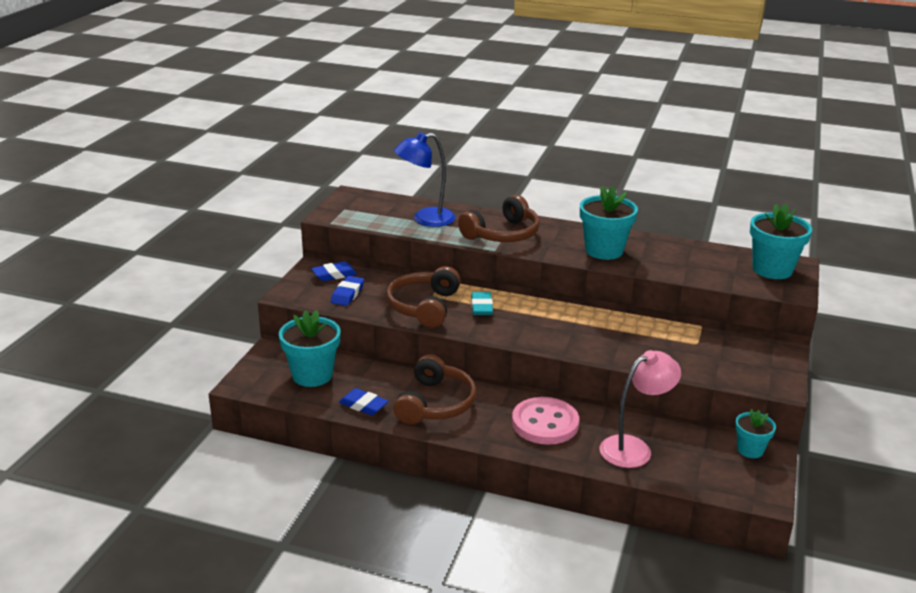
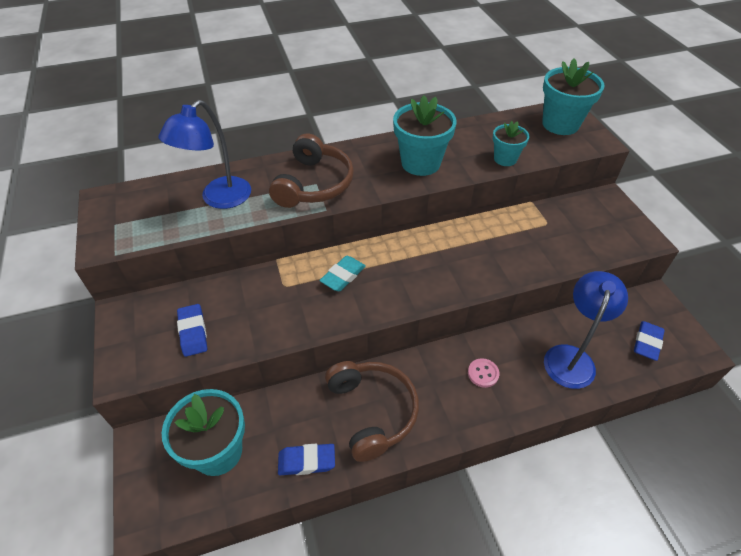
camera: 35 degrees left, 20 degrees up
blue eraser [311,261,357,281] -> blue eraser moved to [634,321,665,361]
brown headphones [386,266,461,328] -> none
turquoise eraser [471,292,493,315] -> turquoise eraser turned 75 degrees clockwise [319,256,366,291]
pink button [512,397,579,445] -> pink button [468,358,499,388], size x0.45
pink lamp [600,350,681,468] -> blue lamp [544,271,628,389]
turquoise flower pot [735,409,776,458] -> turquoise flower pot moved to [493,121,529,166]

